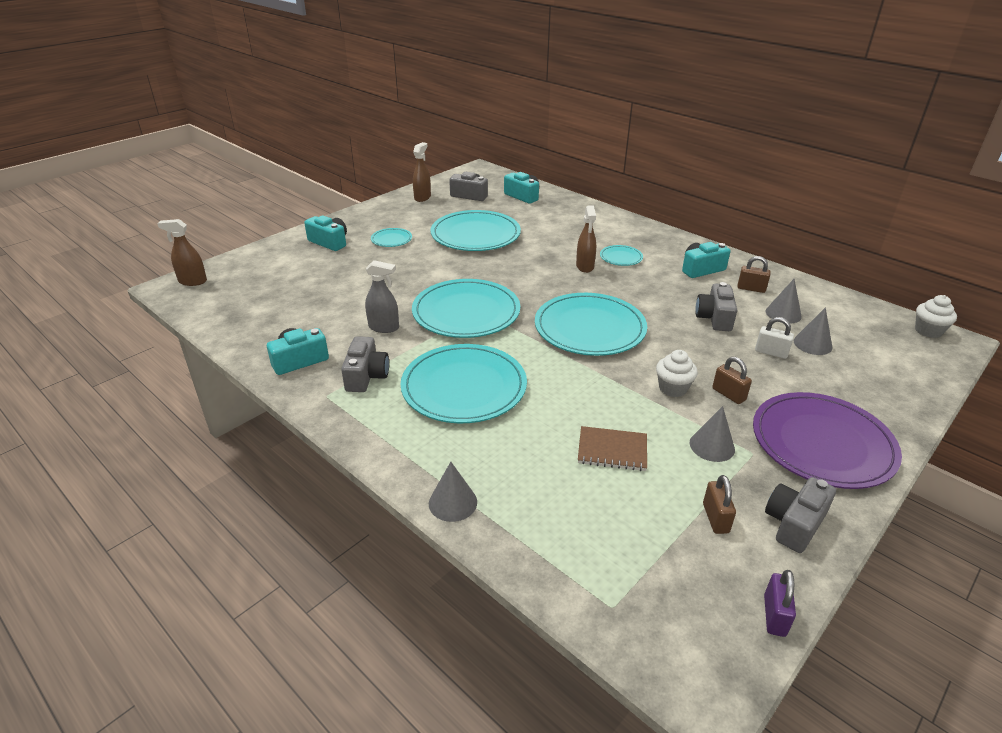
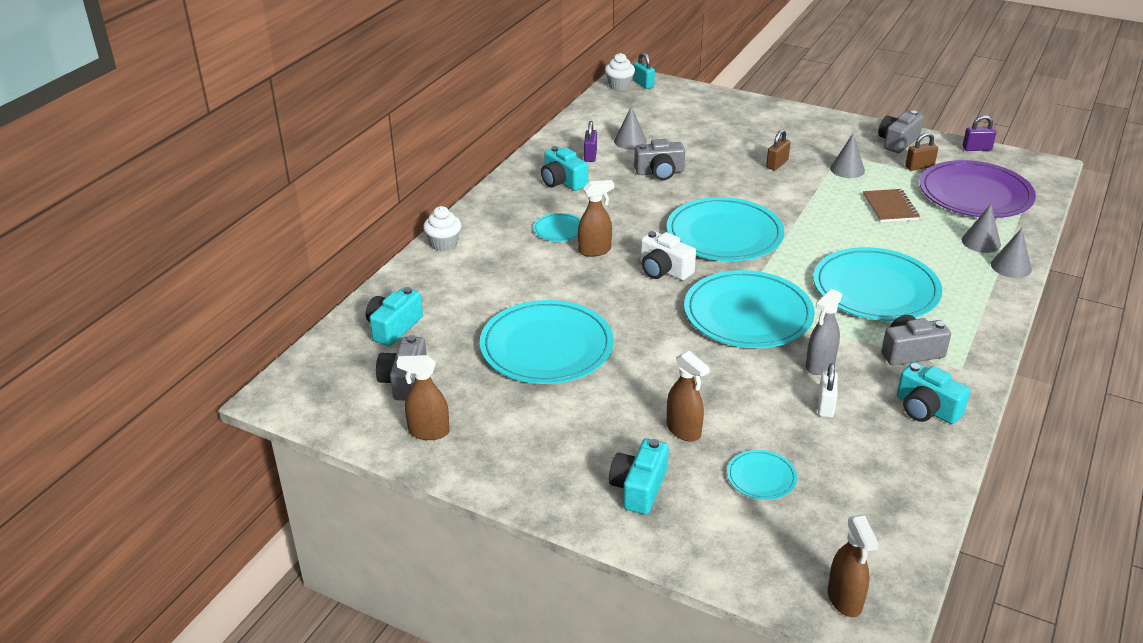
camera: 105 degrees left, 0 degrees up
grey spray bottle [365,260,399,333] -> grey spray bottle turned 135 degrees counterclockwise [806,289,842,375]
turquoise plate [371,228,412,247] -> turquoise plate moved to [727,450,797,500]
white cupcake [656,350,698,397] -> white cupcake moved to [423,206,461,251]
brown padlock [737,256,771,293] -> purple padlock [584,121,597,162]
purple plate [753,392,902,489] -> purple plate moved to [920,160,1036,218]
white padlock [755,317,794,359] -> white padlock moved to [818,363,838,418]
grey camera [765,477,836,553] -> grey camera turned 105 degrees clockwise [878,111,924,153]
grey cone [794,307,832,355] -> grey cone moved to [962,204,1001,253]
none -> turquoise padlock [633,52,655,89]
none -> white camera [640,231,696,280]
none -> brown spray bottle [666,351,710,442]

